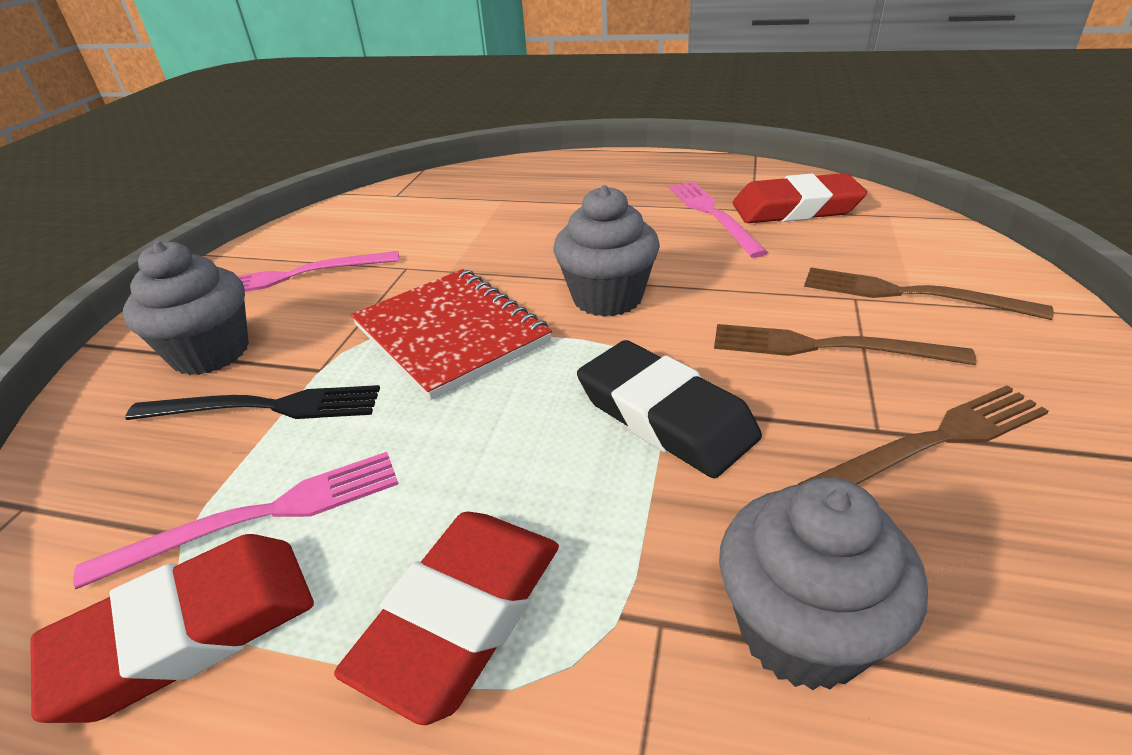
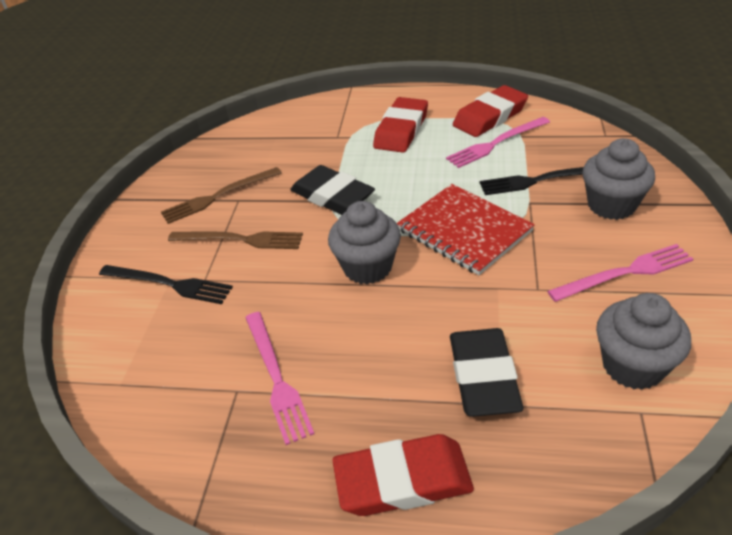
camera: 175 degrees right, 5 degrees up
grey cupcake [719,477,928,690] -> grey cupcake moved to [596,293,691,390]
red eraser [733,173,867,223] -> red eraser moved to [332,434,474,516]
brown fork [804,268,1054,320] -> black fork [99,265,233,304]
none -> black eraser [450,328,523,417]

